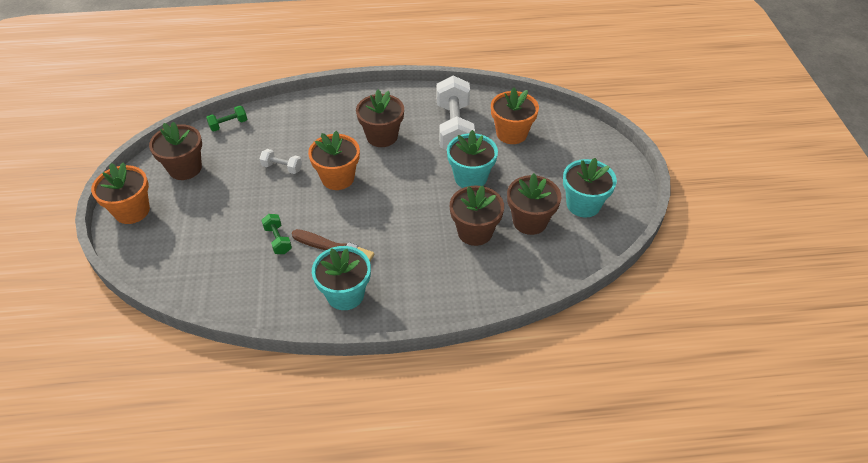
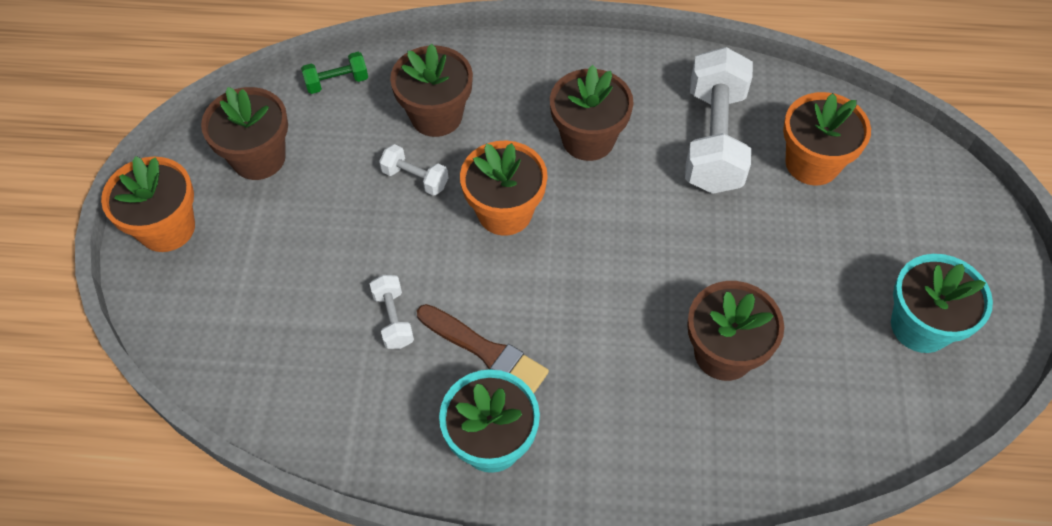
camera: 10 degrees right, 10 degrees up
green dumbbell [261,214,292,254] -> white dumbbell [370,275,414,349]
turquoise flower pot [447,130,498,188] -> none
brown flower pot [507,173,561,235] -> brown flower pot moved to [390,44,473,137]

